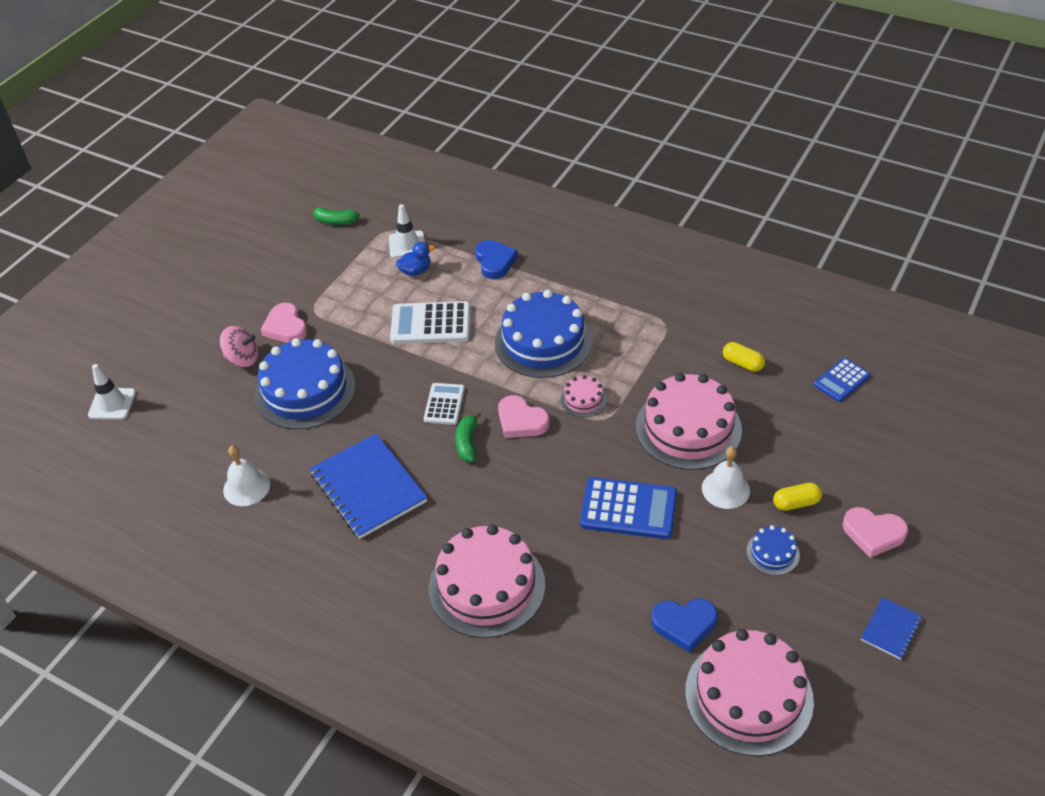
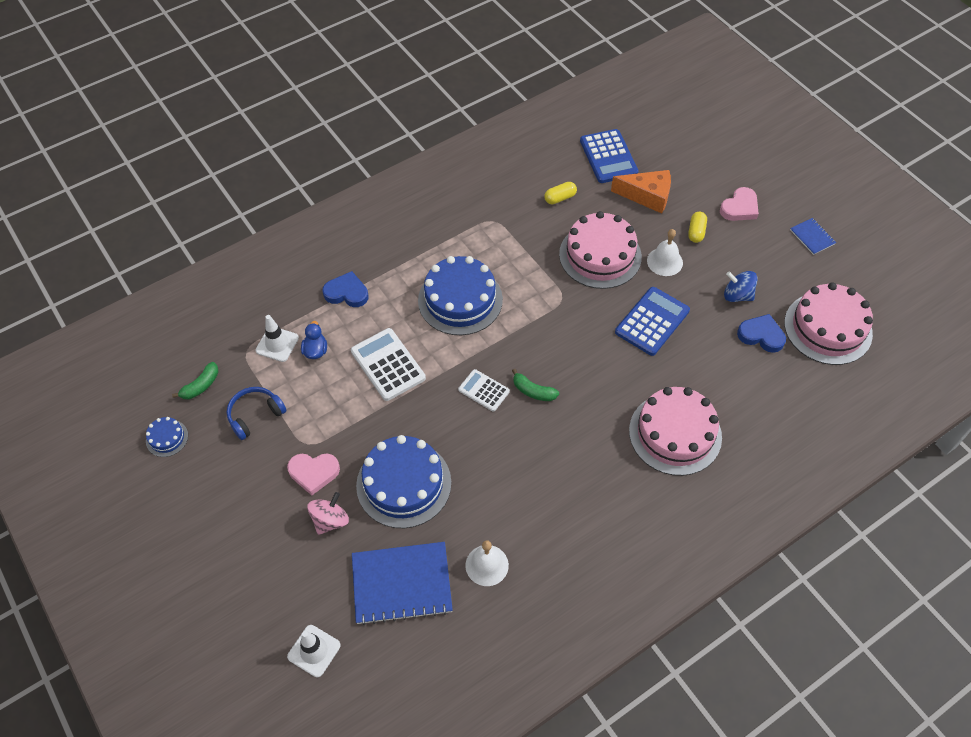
camera: 65 degrees left, 10 degrees up
blue notebook [309,434,428,539] -> blue notebook moved to [352,542,453,625]
white calculator [390,301,471,344] -> white calculator turned 120 degrees clockwise [351,328,426,401]
pink heart [498,395,549,438] -> none
pink cake [560,375,607,418] -> none
blue heart [651,598,718,653] -> blue heart turned 90 degrees counterclockwise [737,314,786,353]
blue cake [746,525,800,575] -> blue cake moved to [146,417,188,457]
blue calculator [814,358,871,402] -> blue calculator [580,129,638,183], size x1.65
none -> blue headphones [227,387,287,440]
none -> orange cheese [611,170,671,214]
none -> blue spinning top [724,271,758,302]

